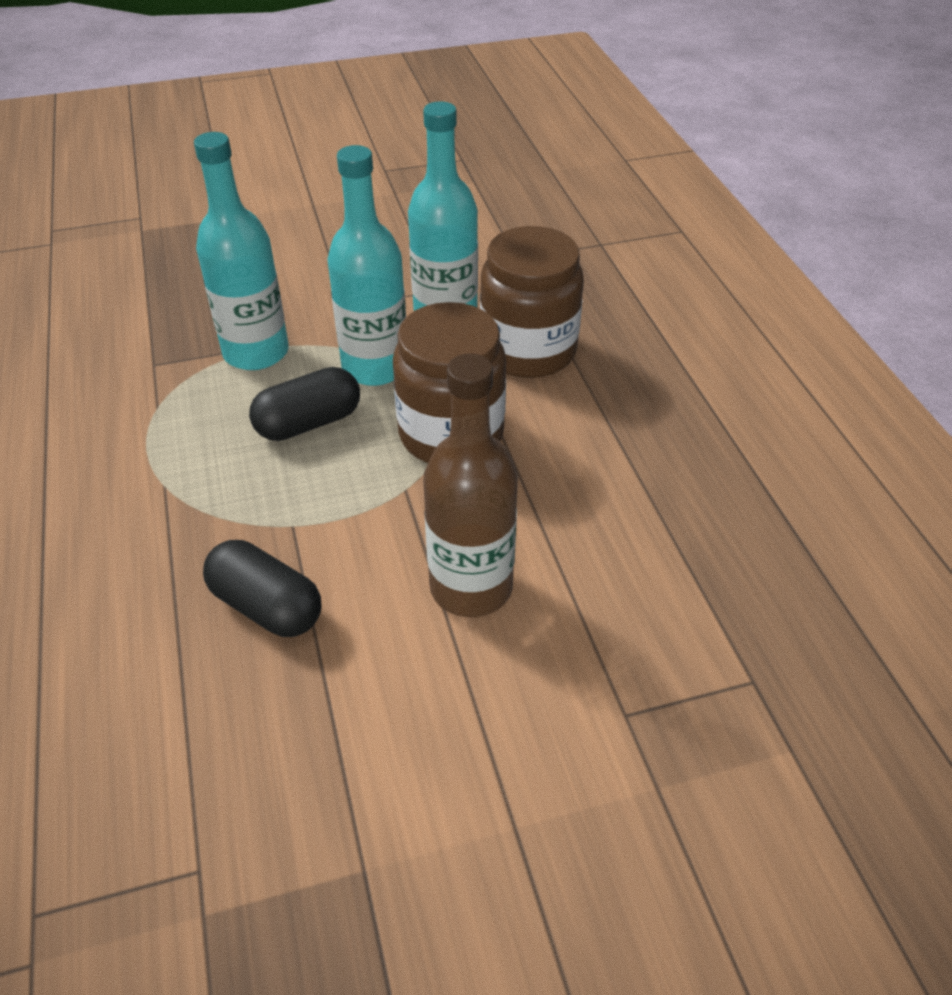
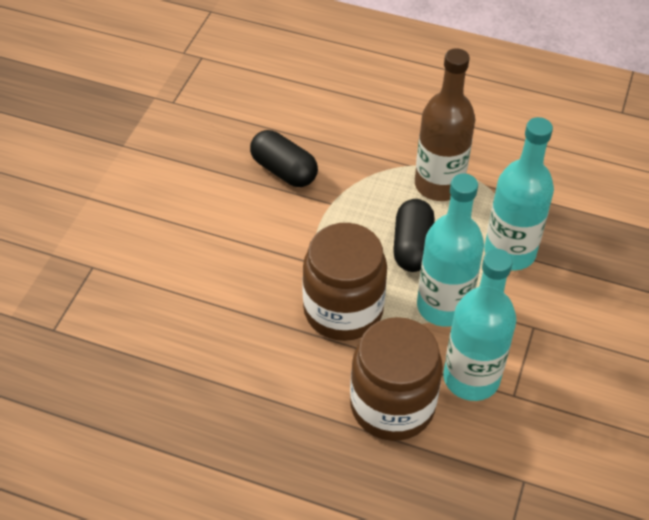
camera: 125 degrees right, 5 degrees up
black capsule [203,540,321,637] -> black capsule turned 60 degrees clockwise [250,130,318,187]
brown bottle [423,353,518,617] -> brown bottle moved to [415,48,475,201]

